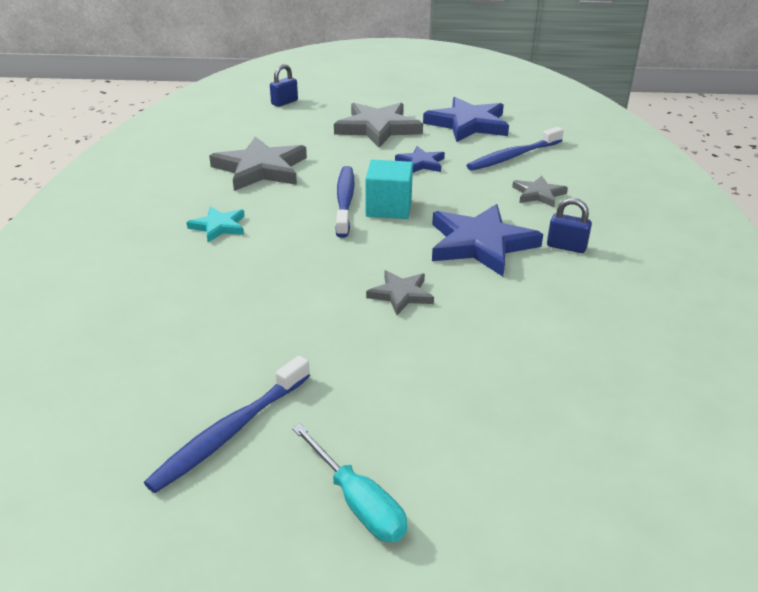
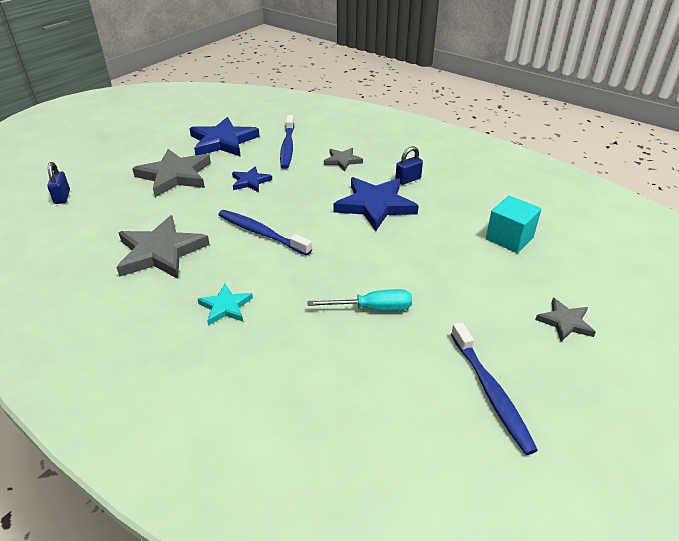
camera: 55 degrees left, 5 degrees up
turquoise screwdriver [292,424,407,542] -> turquoise screwdriver moved to [308,289,412,311]
turquoise cube [366,160,413,219] -> turquoise cube moved to [486,196,541,253]
grey star [366,270,434,315] -> grey star moved to [535,298,596,342]

